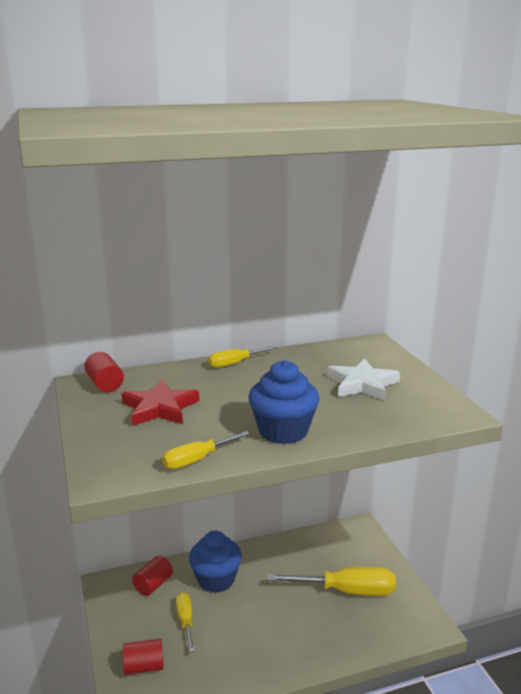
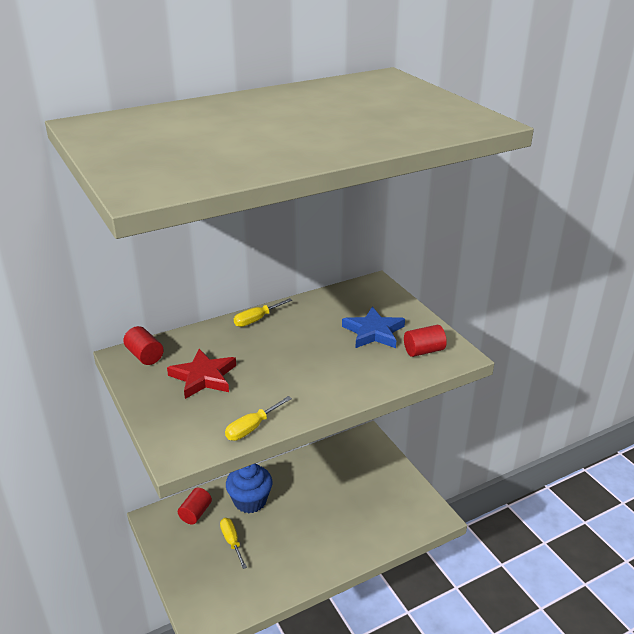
camera: 10 degrees left, 10 degrees up
red cylinder [122,639,164,675] -> red cylinder moved to [404,325,447,357]
blue cupcake [249,360,320,444] -> none
yellow screwdriver [267,567,396,596] -> none
white star [327,358,400,401] -> blue star [342,306,405,348]

